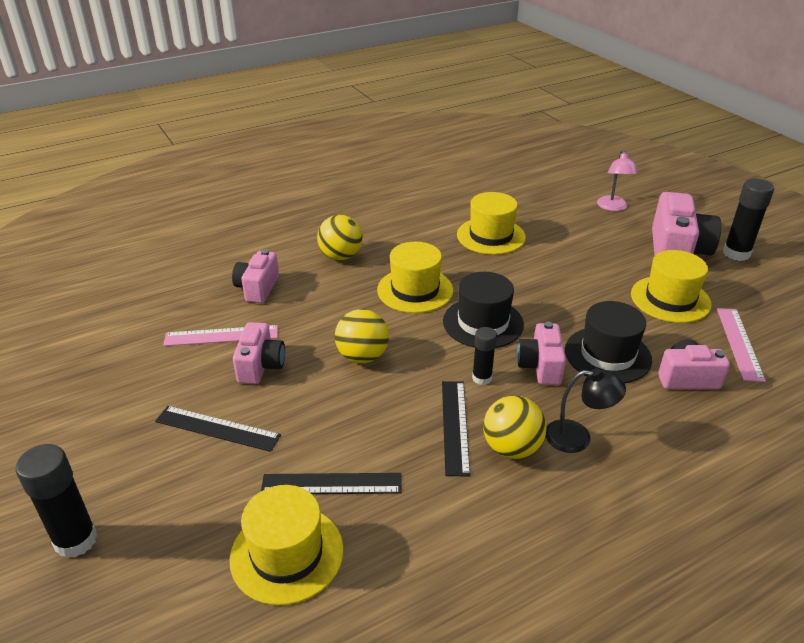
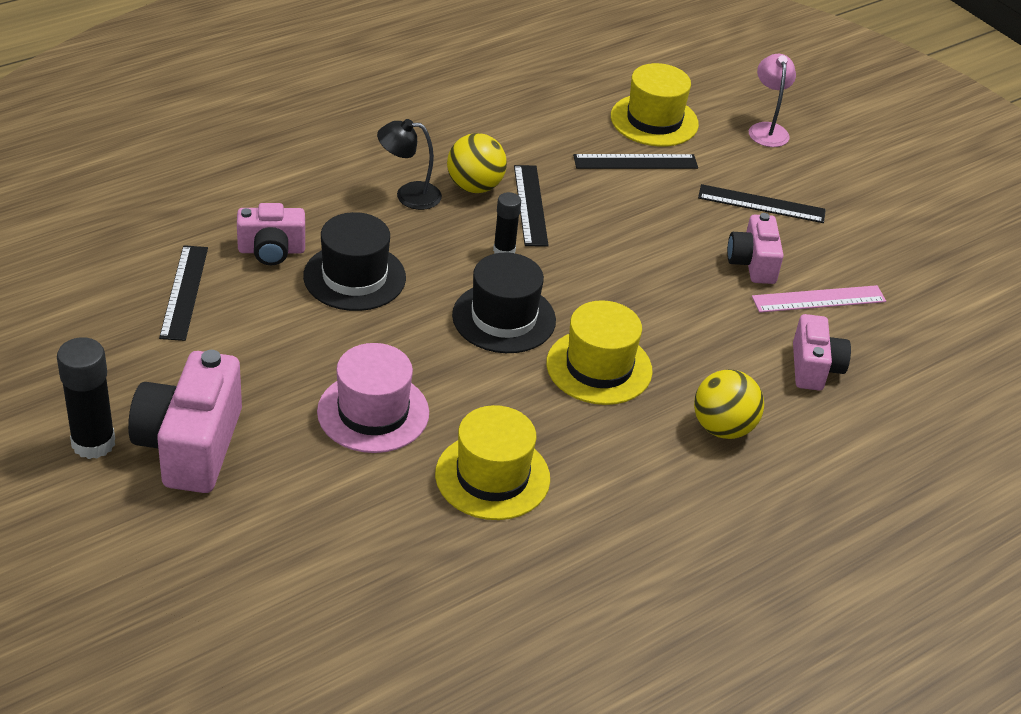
camera: 170 degrees right, 5 degrees up
black glue stick [15,444,98,558] -> none
yellow ball [335,309,389,363] -> none
pink camera [517,321,566,385] -> none
pink lamp [597,150,638,211] -> pink lamp moved to [749,54,796,147]
yellow hat [631,250,712,323] -> none
pink ruler [717,308,766,382] -> black ruler [159,245,208,341]
none -> pink hat [317,343,429,453]

